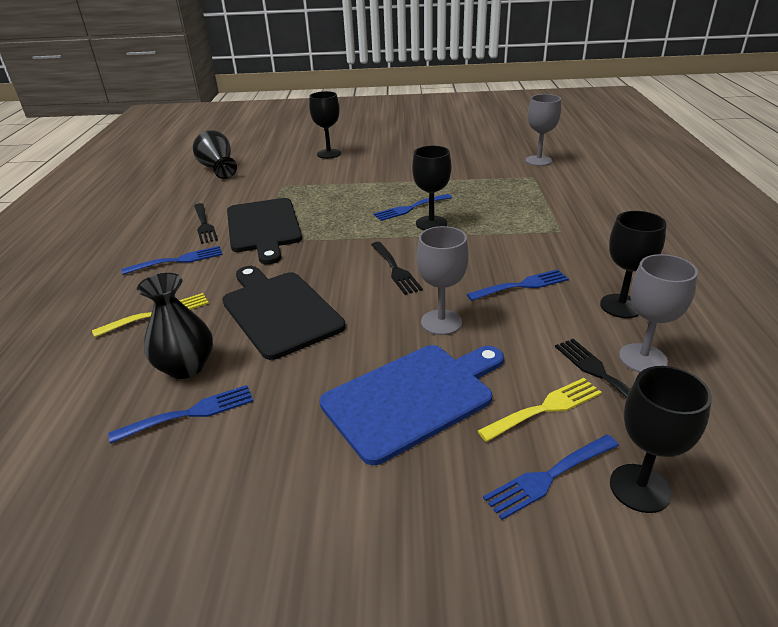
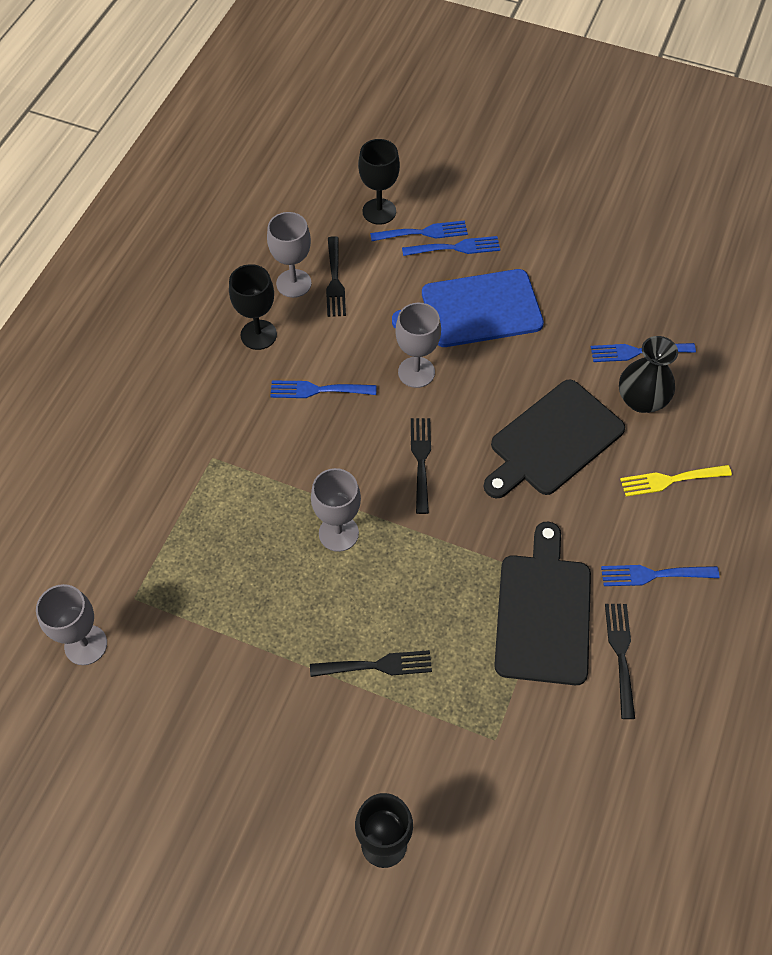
camera: 160 degrees left, 25 degrees up
black vase [193,130,237,179] -> none
black cutting board [222,266,346,360] -> black cutting board turned 60 degrees clockwise [483,379,625,498]
blue fork [374,194,452,221] -> blue fork moved to [402,236,500,256]
black goblet [412,146,451,230] -> grey goblet [311,468,361,552]
yellow fork [478,378,602,442] -> none
none -> black fork [310,650,432,677]

